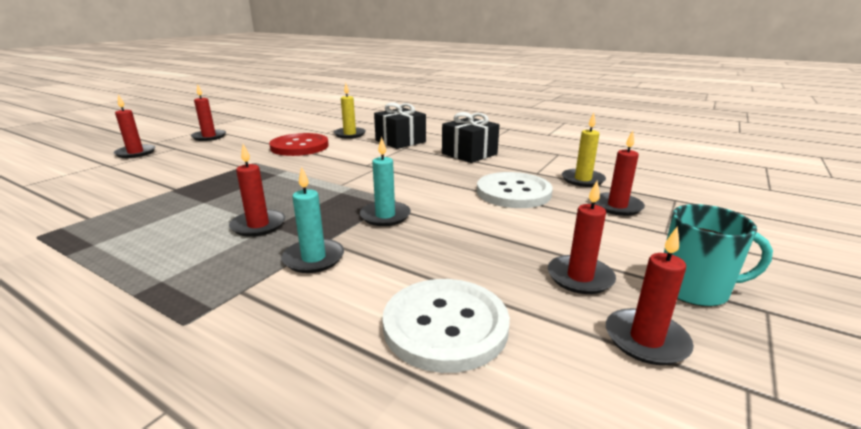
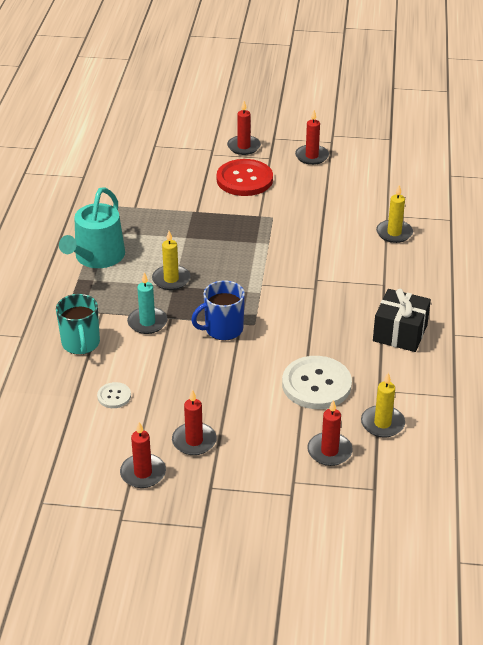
camera: 65 degrees right, 15 degrees up
red candle [229,144,285,237] -> yellow candle [152,231,190,290]
red button [269,133,329,156] -> red button moved to [216,159,273,196]
turquoise candle [360,137,411,226] -> blue mug [191,280,245,340]
black gift [374,102,426,149] -> none
white button [383,279,510,373] -> white button [97,382,131,408], size x0.48
turquoise mug [664,204,773,307] -> turquoise mug moved to [56,294,100,355]
none -> turquoise watering can [59,187,125,268]

